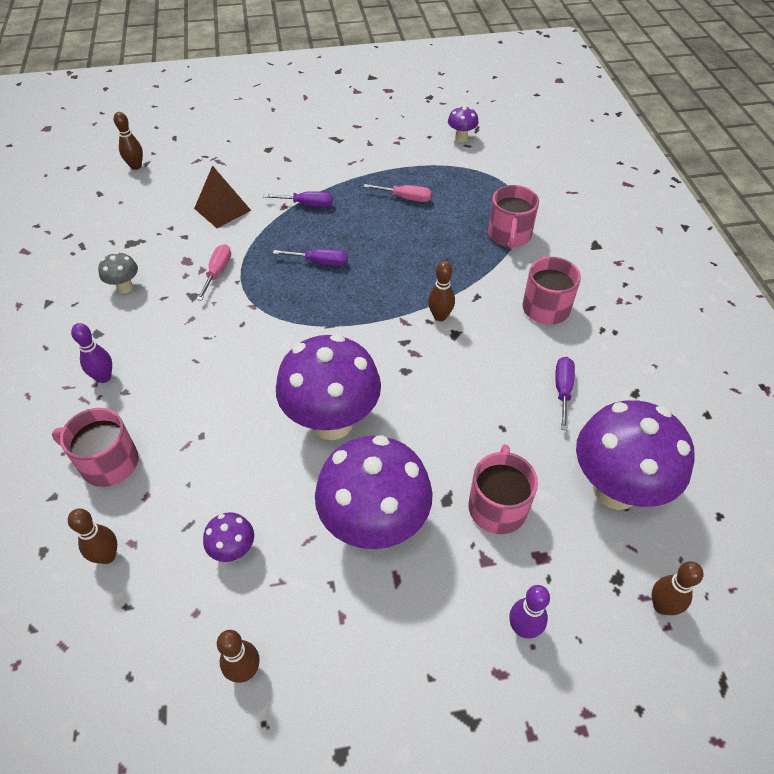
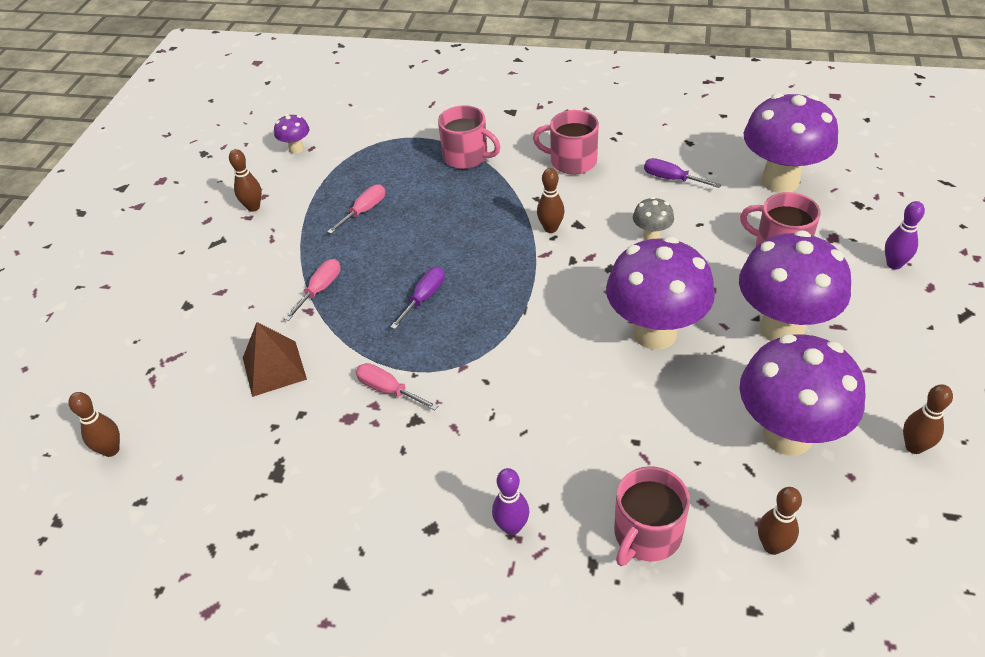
camera: 65 degrees left, 5 degrees down
grey mushroom [98,252,138,293] -> grey mushroom moved to [633,197,674,240]
purple mushroom [203,512,254,562] -> purple mushroom [739,334,865,456], size x2.28
purple screwdriver [263,191,333,207] -> pink screwdriver [284,259,341,321]
brown bowling pin [652,561,703,615] -> brown bowling pin moved to [229,149,262,212]

